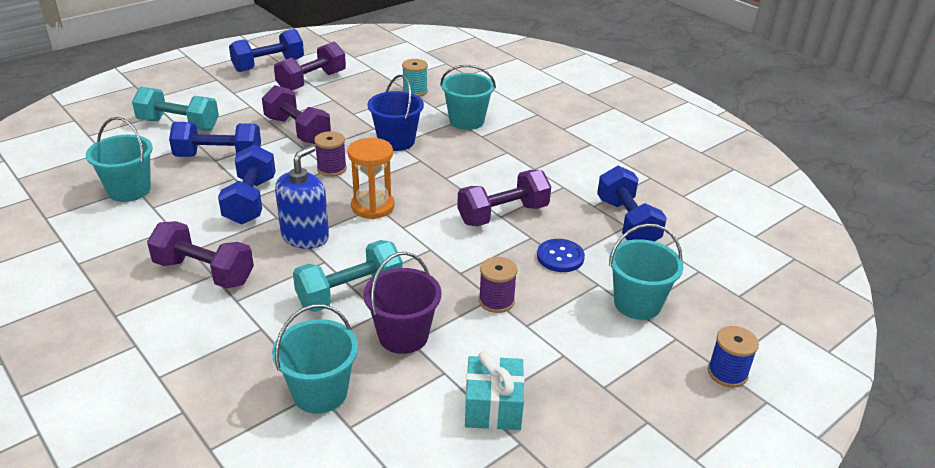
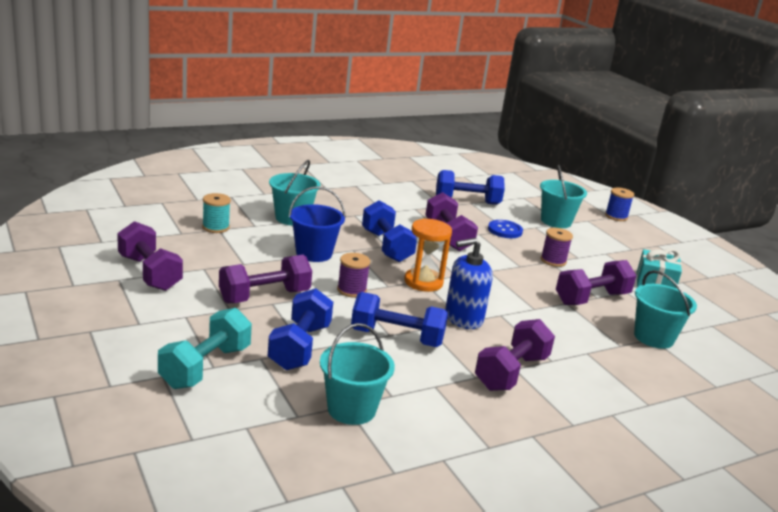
camera: 80 degrees left, 10 degrees down
blue dumbbell [229,29,304,72] -> blue dumbbell moved to [362,200,417,262]
blue soap dispenser [275,145,329,249] -> blue soap dispenser turned 60 degrees counterclockwise [445,238,493,329]
turquoise dumbbell [293,240,403,312] -> none
purple bucket [363,252,441,354] -> purple dumbbell [556,260,637,305]

